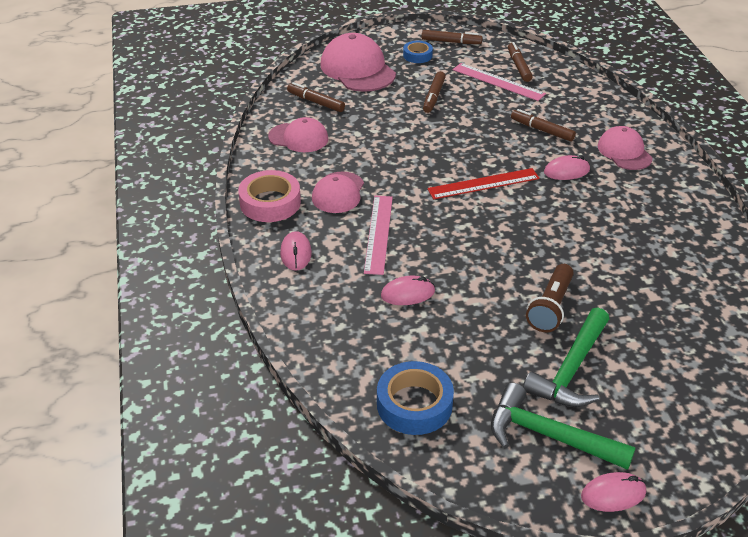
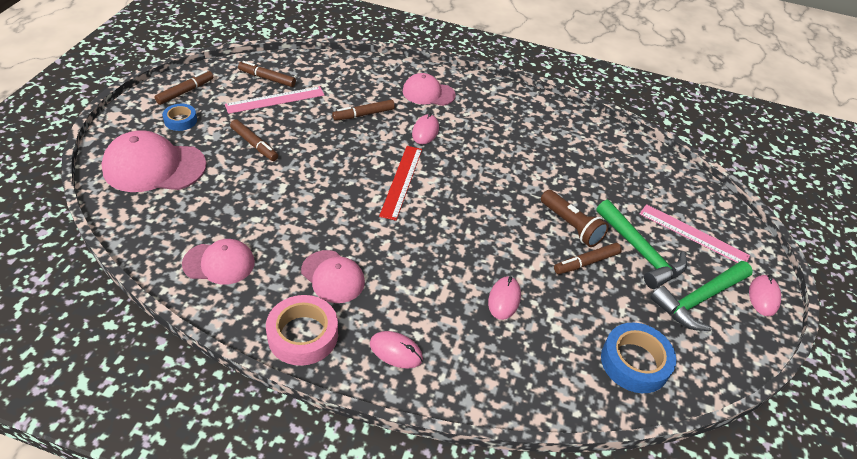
camera: 65 degrees left, 5 degrees up
pink cap [268,117,329,152] -> pink cap turned 45 degrees clockwise [182,239,255,285]
brown marker [287,82,345,112] -> brown marker moved to [554,243,622,274]
pink ruler [364,196,393,275] -> pink ruler moved to [640,204,750,263]

